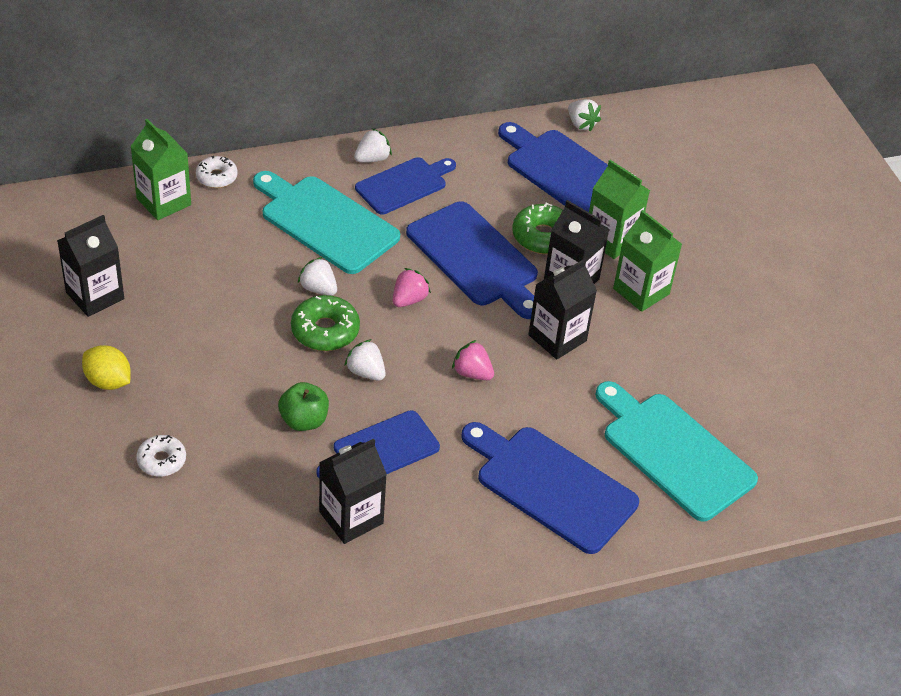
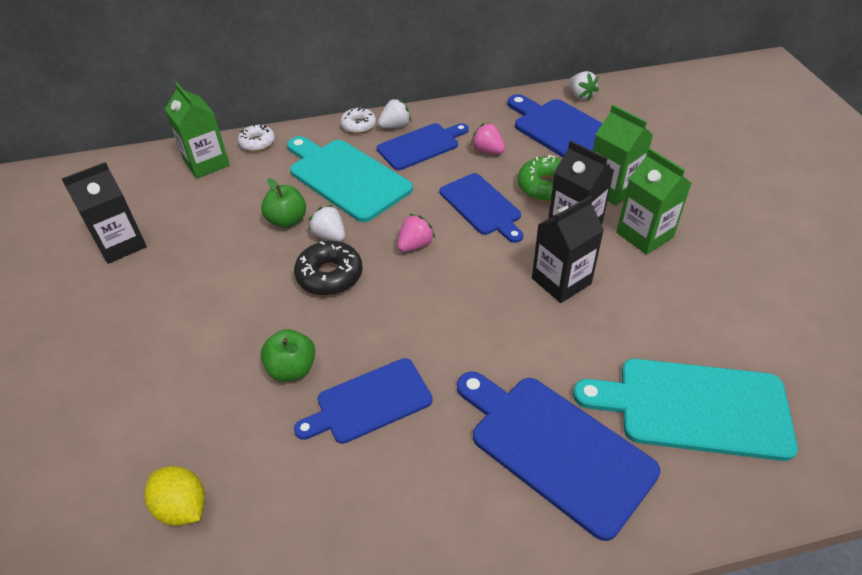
camera: 10 degrees right, 0 degrees up
yellow lemon [82,345,131,390] -> yellow lemon moved to [144,466,205,526]
white donut [136,435,186,477] -> white donut moved to [340,107,376,133]
green donut [291,295,360,351] -> black donut [294,241,363,296]
black carton [319,438,387,544] -> none
white strawberry [344,339,386,381] -> none
blue cutting board [406,201,538,319] -> blue cutting board [440,173,523,243], size x0.66
pink strawberry [452,340,494,380] -> pink strawberry moved to [471,122,505,154]
turquoise cutting board [595,381,758,522] -> turquoise cutting board turned 45 degrees counterclockwise [573,359,798,461]
none -> green apple [261,178,306,228]

